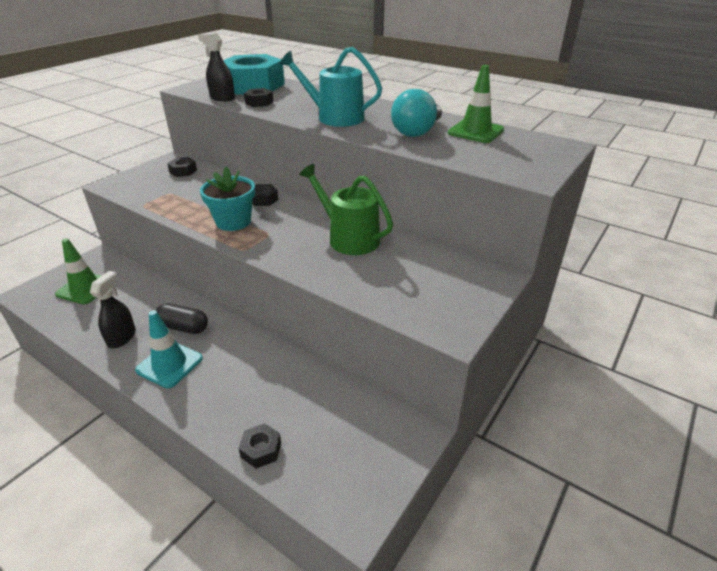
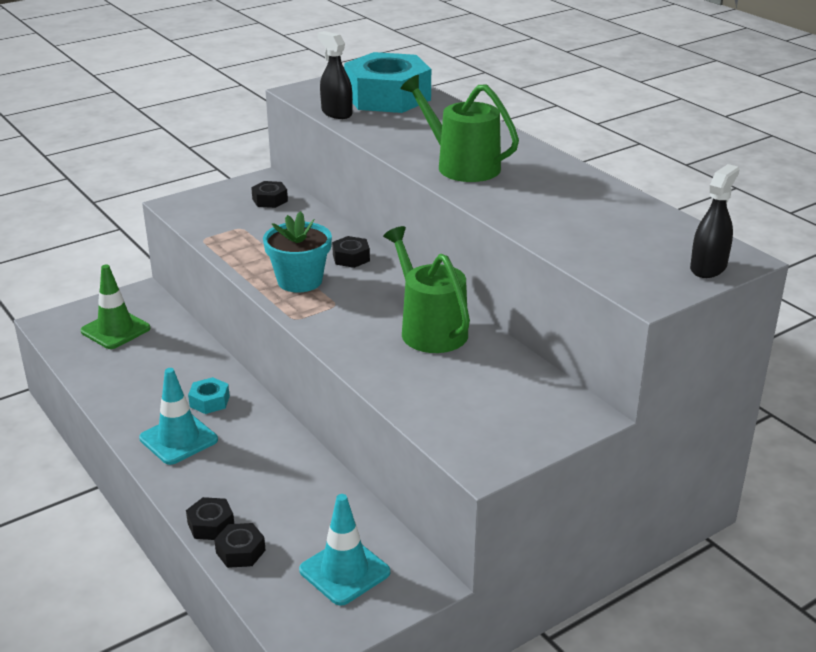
camera: 20 degrees right, 5 degrees down
black spray bottle [90,271,136,348] -> black spray bottle moved to [690,164,740,278]
black capsule [156,303,208,334] -> turquoise nut [188,377,230,414]
black nut [244,88,274,107] -> black nut moved to [186,497,234,540]
turquoise watering can [280,47,382,127] -> green watering can [401,75,519,182]
turquoise light bulb [391,89,442,137] -> none
green traffic cone [448,65,504,143] -> none
none -> turquoise traffic cone [299,494,390,606]

